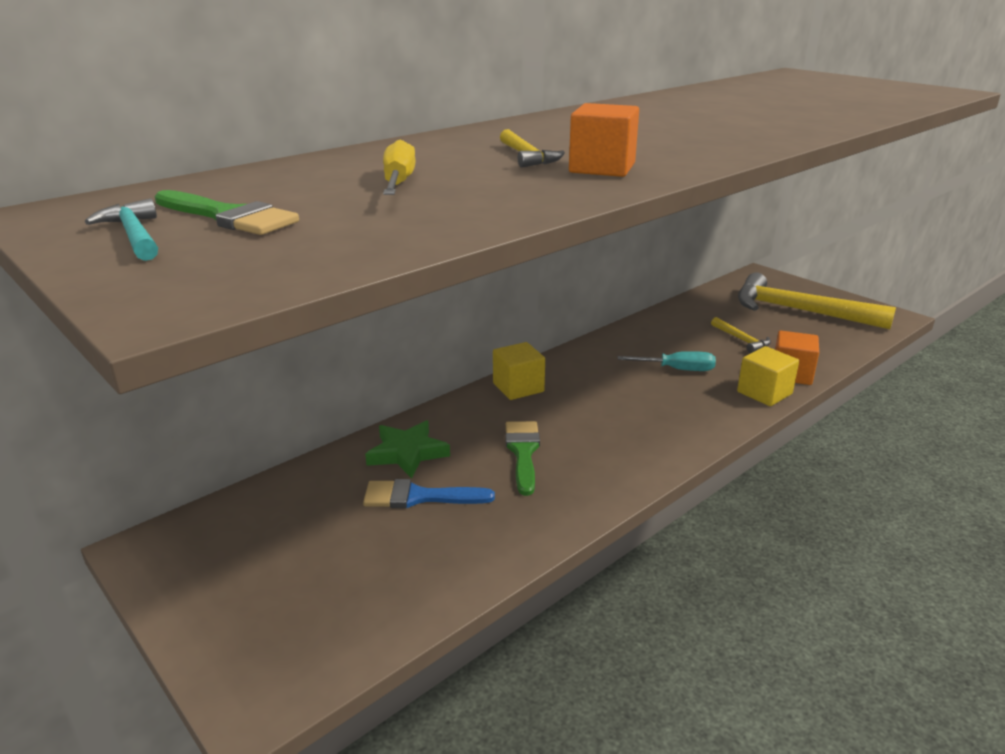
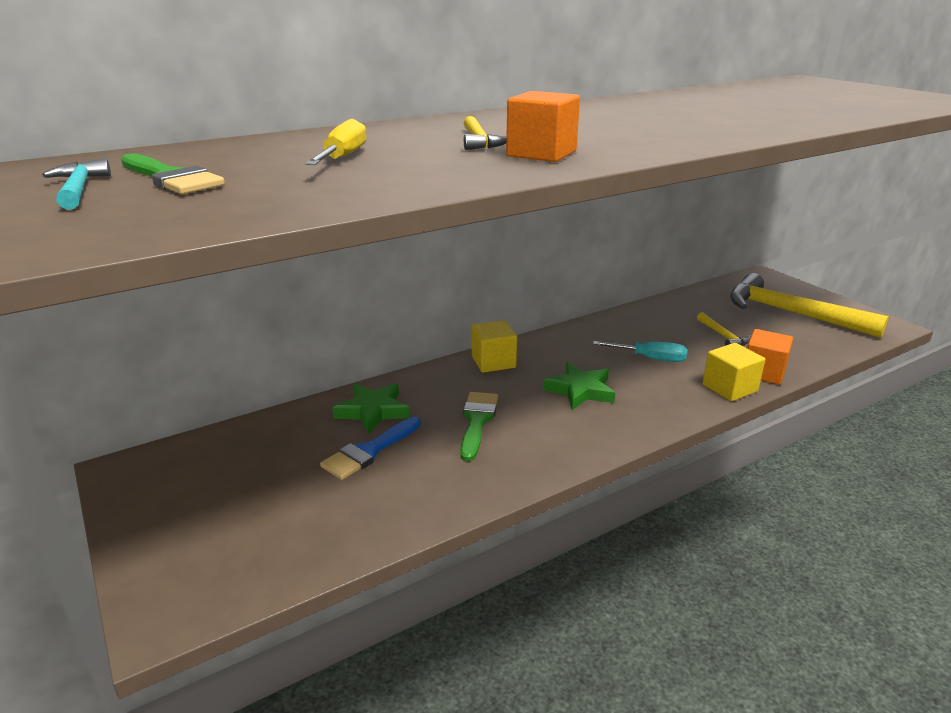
camera: 10 degrees right, 0 degrees up
blue brush [363,479,495,508] -> blue brush turned 60 degrees counterclockwise [320,417,421,480]
none -> green star [543,362,615,410]

